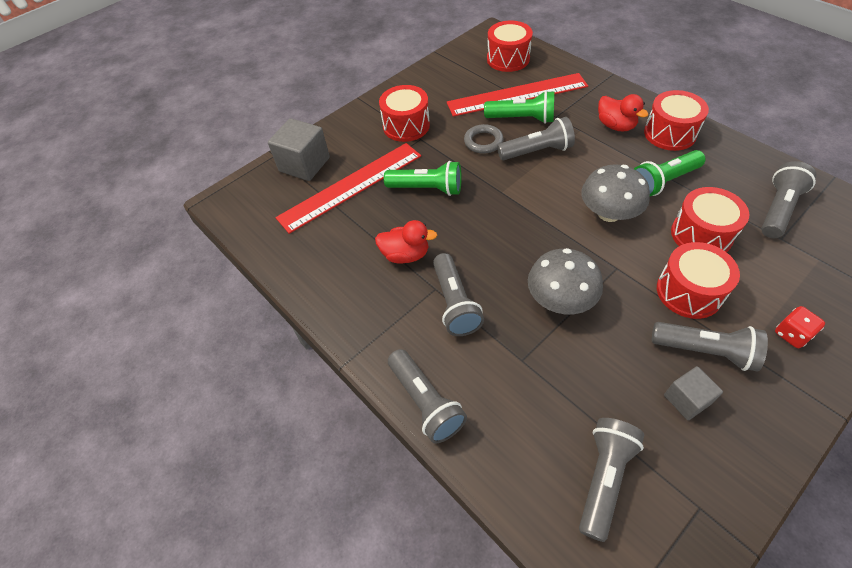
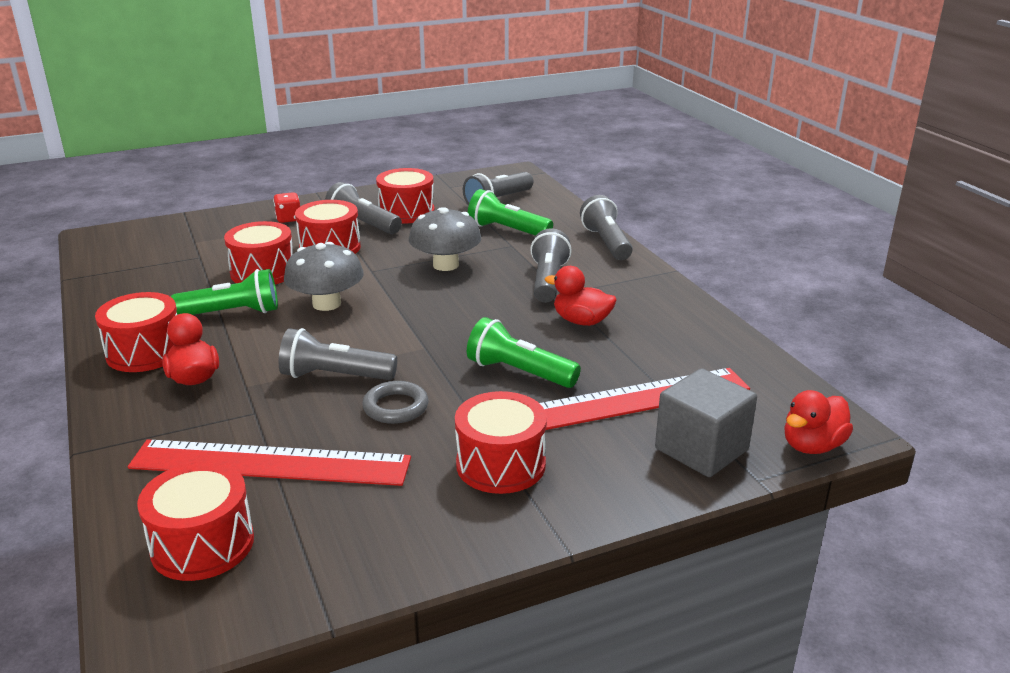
camera: 165 degrees left, 25 degrees down
green flashlight [484,91,554,124] -> green flashlight moved to [468,189,553,236]
grey cube [664,366,723,420] -> red drum [376,168,435,224]
grey flashlight [761,161,817,238] -> none
none -> red duck [784,390,853,454]

